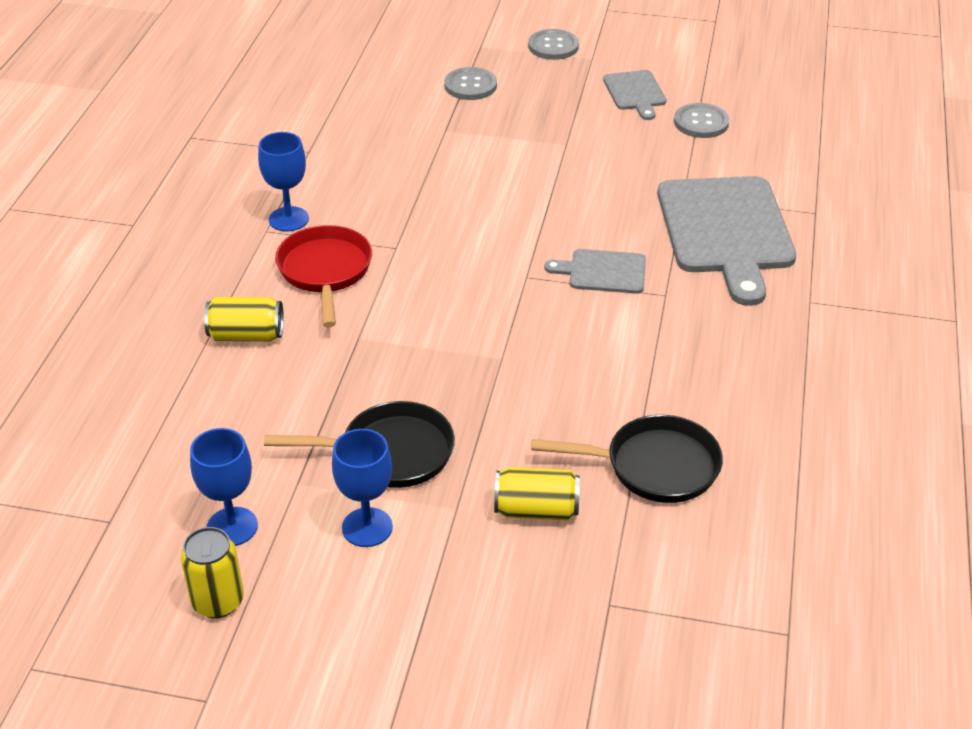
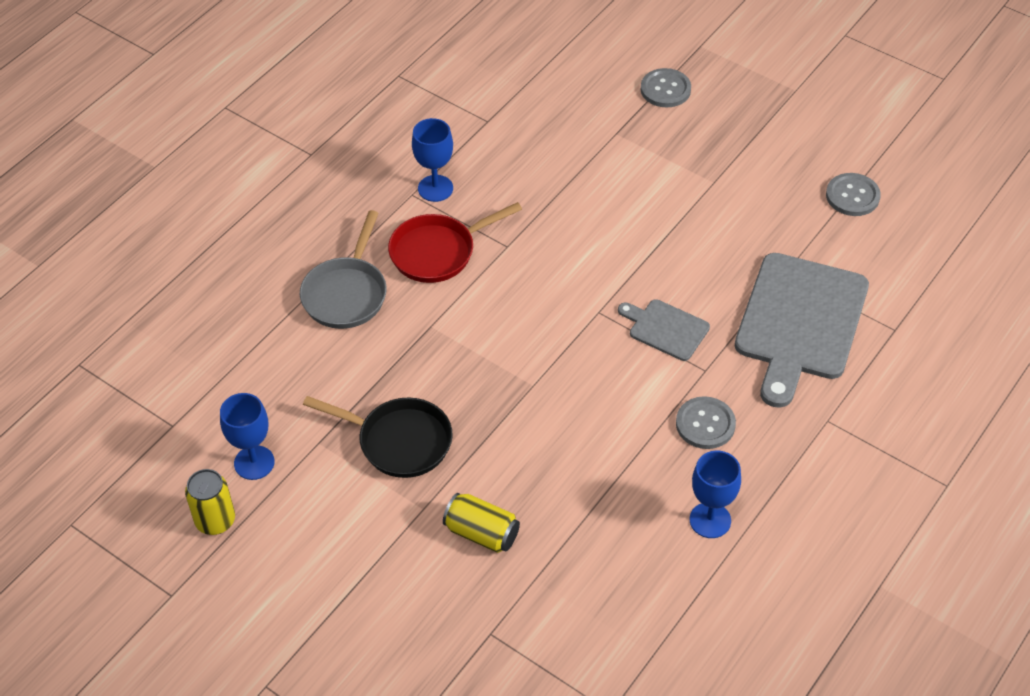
camera: 25 degrees right, 10 degrees up
yellow can [204,297,284,341] -> grey pan [300,210,387,329]
red pan [275,225,372,327] -> red pan turned 135 degrees counterclockwise [388,202,522,283]
blue goblet [332,429,393,547] -> blue goblet moved to [690,450,741,538]
grey button [528,29,579,60] -> grey button moved to [676,396,736,449]
black pan [531,415,723,503] -> none
grey cutting board [603,70,666,120] -> none

